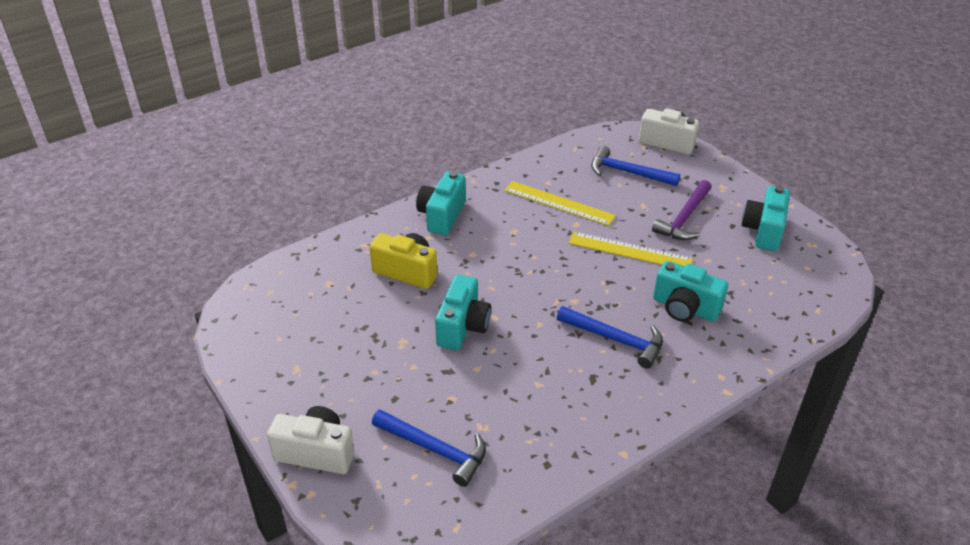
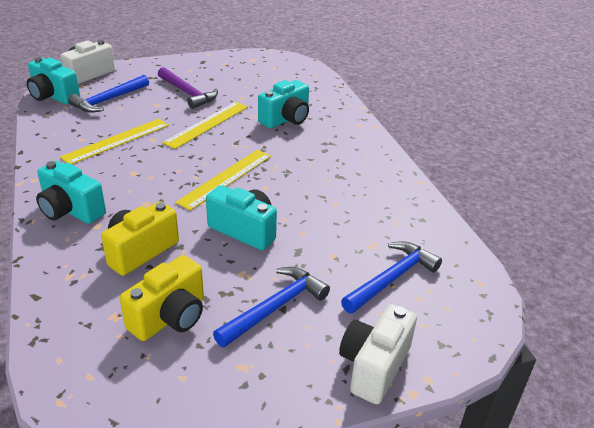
camera: 75 degrees left, 5 degrees down
blue hammer [557,306,663,369] -> blue hammer moved to [213,267,330,347]
turquoise camera [741,186,790,251] -> turquoise camera moved to [27,57,80,104]
none -> yellow camera [120,255,204,341]
none -> yellow ruler [175,150,271,211]

